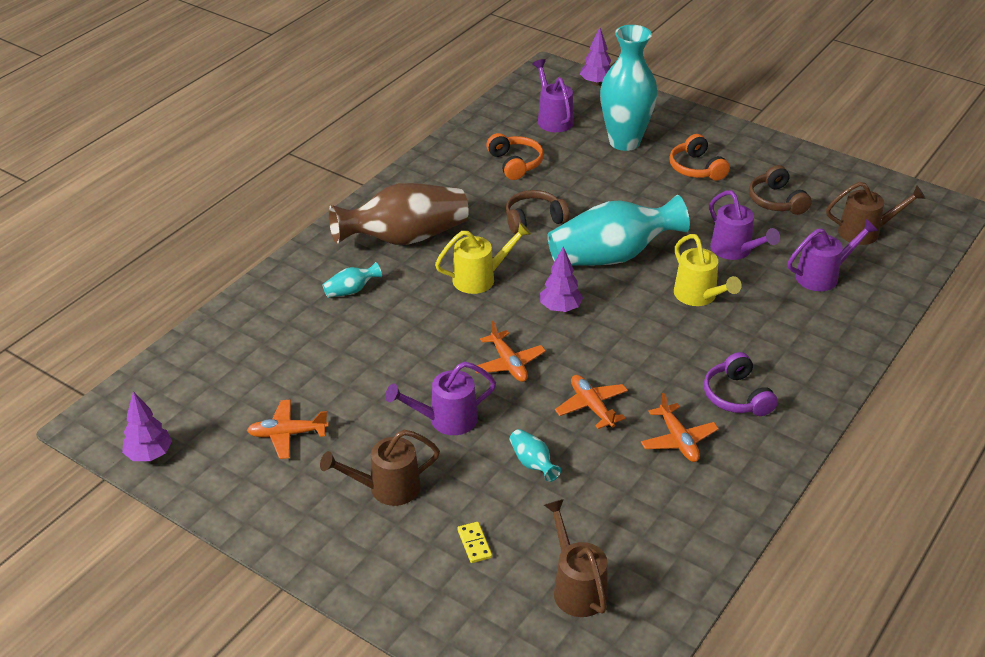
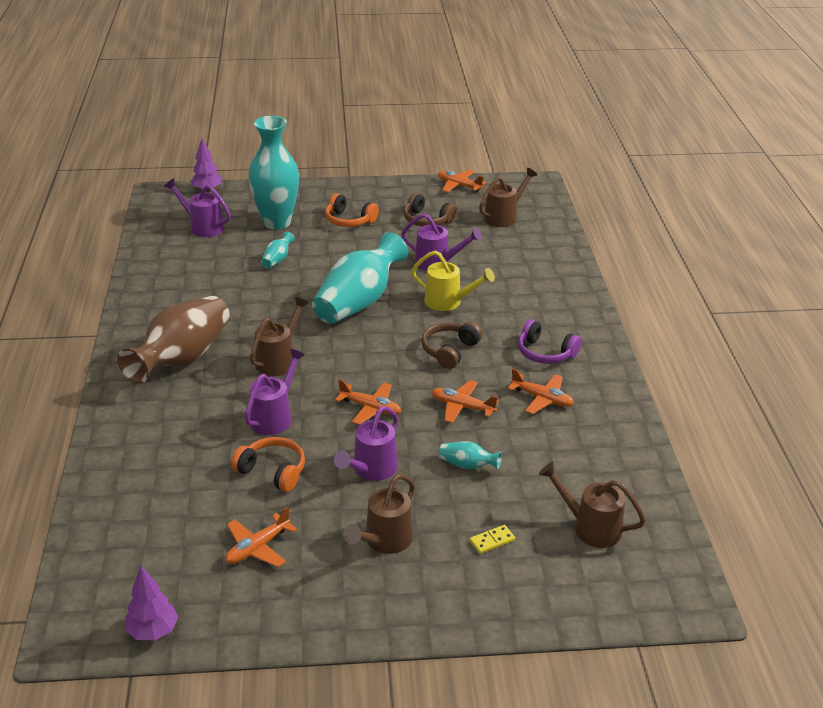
camera: 40 degrees left, 5 degrees down
turquoise vase [322,262,382,298] -> turquoise vase moved to [261,232,295,268]
yellow watering can [435,222,531,294] -> brown watering can [250,297,309,376]
yellow domino [457,522,492,563] -> yellow domino turned 60 degrees counterclockwise [470,525,515,554]
orange headphones [486,133,544,180] -> orange headphones moved to [231,437,305,492]
brown headphones [506,190,569,234] -> brown headphones moved to [422,322,483,369]
purple tree [540,246,583,312] -> none
purple watering can [788,219,878,291] -> purple watering can moved to [245,349,305,435]
none -> orange plane [438,170,486,192]

